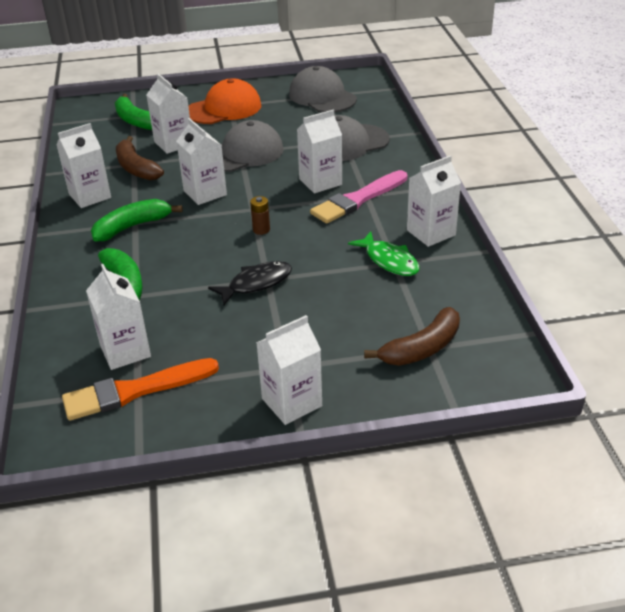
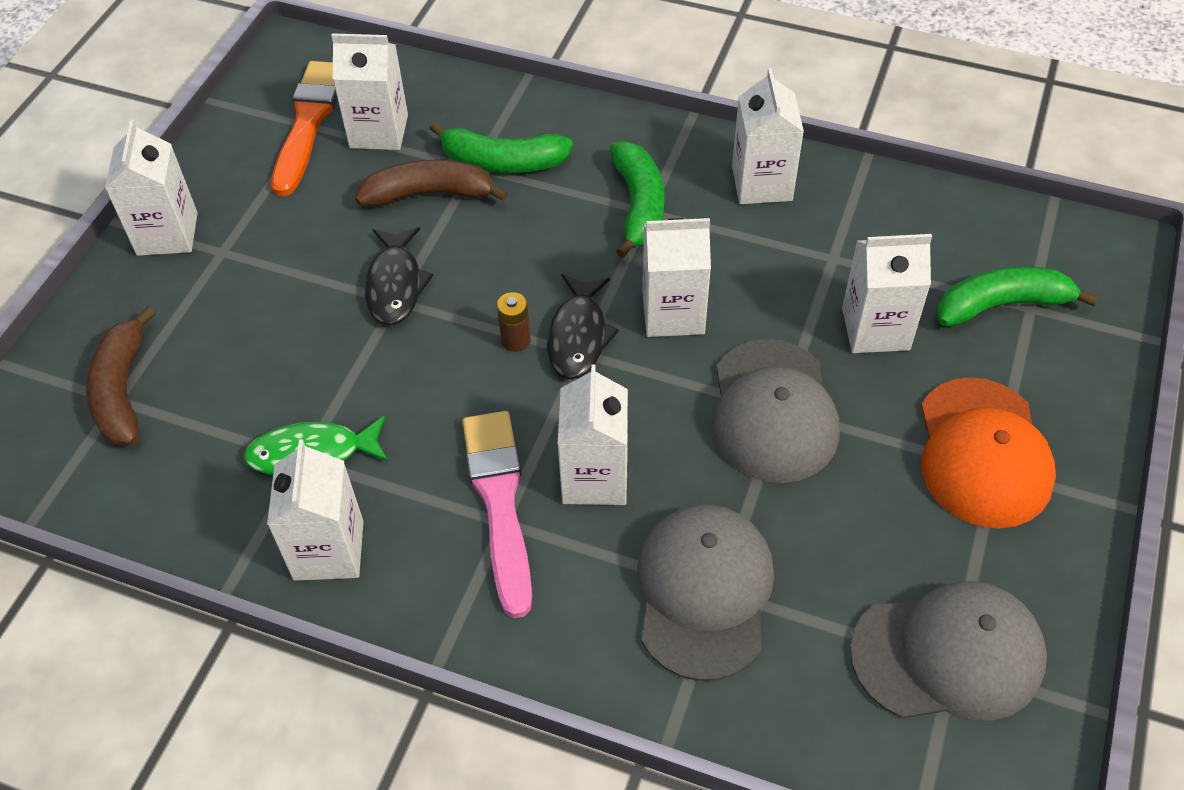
camera: 120 degrees right, 15 degrees up
brown banana [116,136,164,180] -> brown banana moved to [355,160,508,207]
none -> black fish [547,274,619,379]

